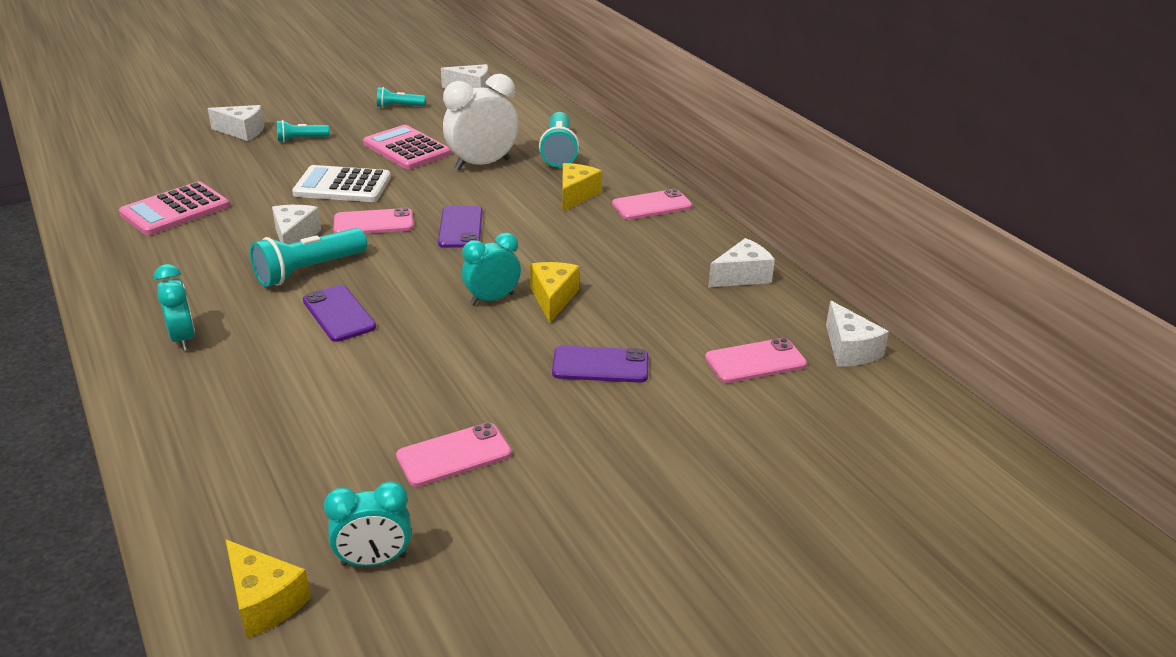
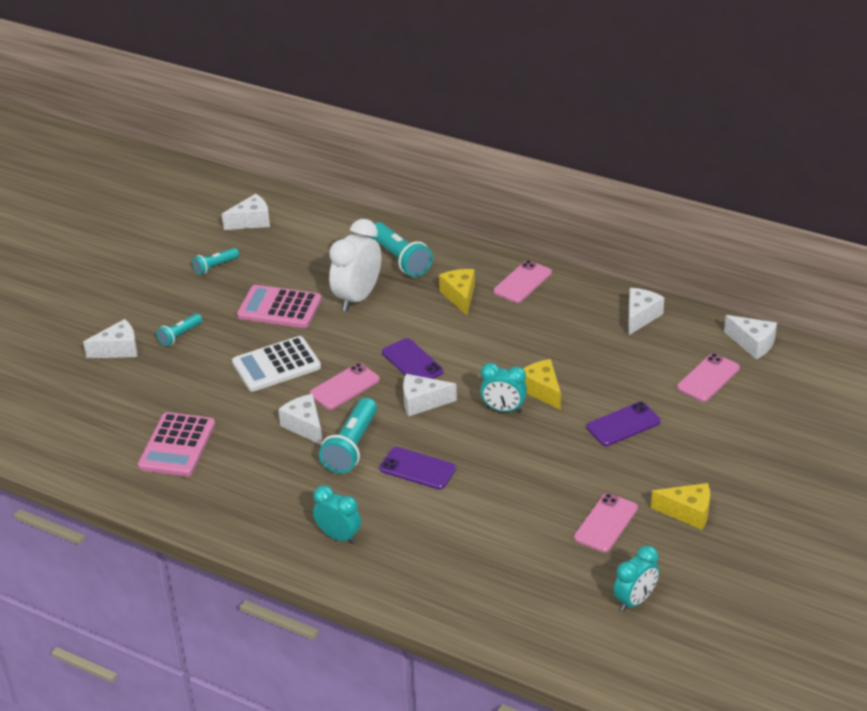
camera: 30 degrees left, 5 degrees up
yellow cheese [225,539,311,638] -> yellow cheese moved to [651,483,710,530]
turquoise clock [462,233,521,305] -> turquoise clock turned 105 degrees counterclockwise [480,363,527,413]
none -> white cheese [403,374,457,416]

